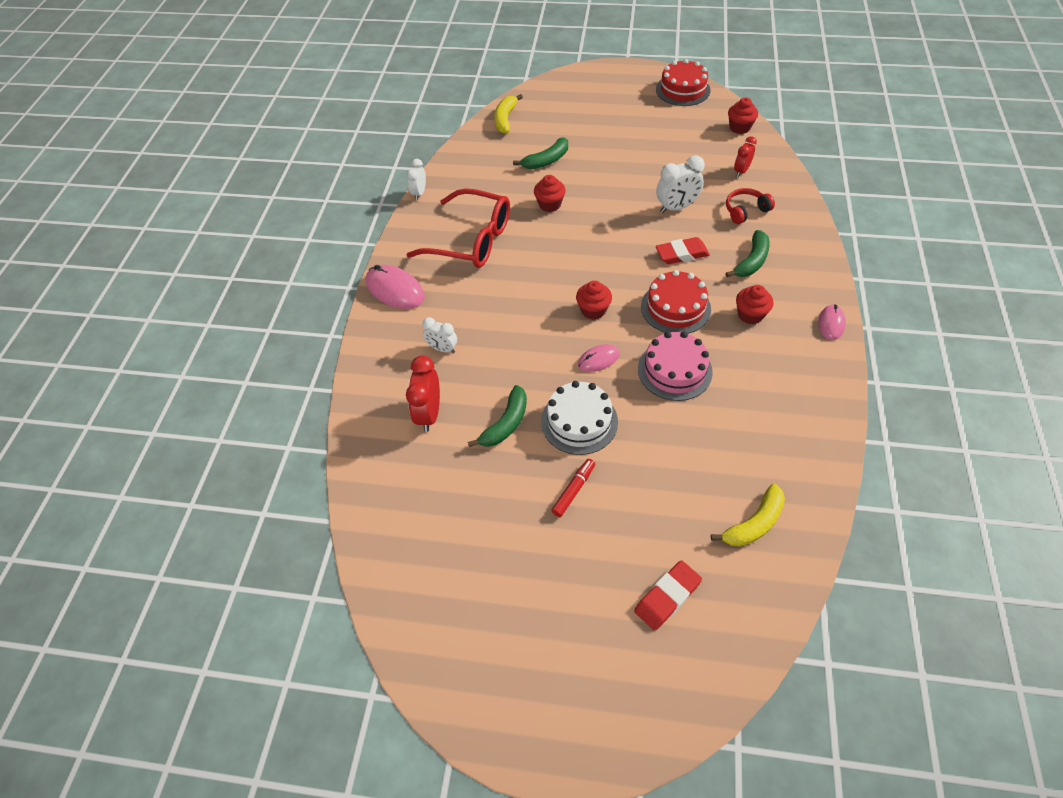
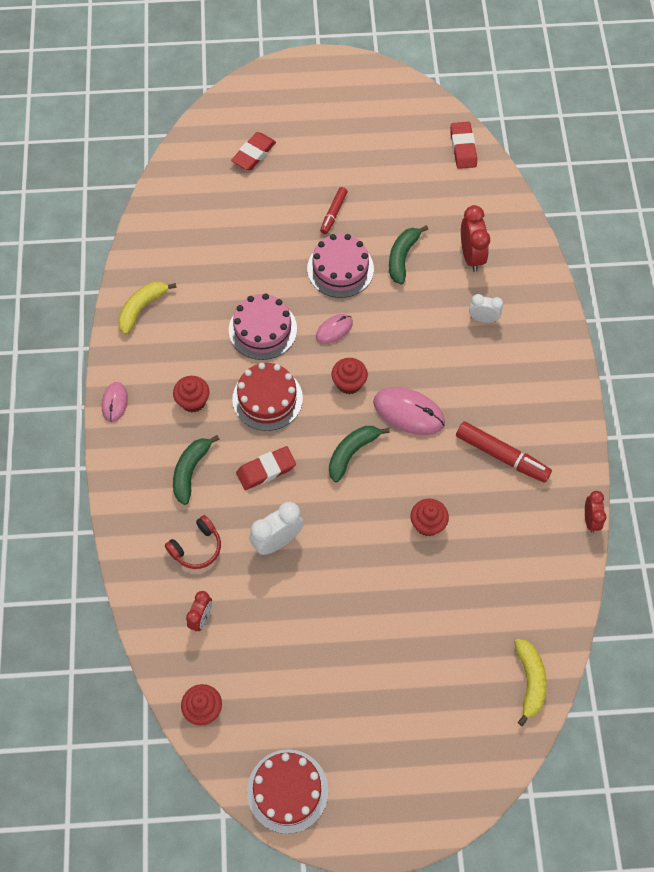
camera: 165 degrees right, 10 degrees up
pink mouse [366,265,425,309] -> pink mouse moved to [373,387,445,435]
red glasses [406,188,510,268] -> red marker [456,421,552,483]
white clock [407,159,426,200] -> red clock [585,491,607,533]
green banana [513,137,568,169] -> green banana moved to [329,426,390,482]
white cake [541,381,618,455] -> pink cake [307,234,374,298]
yellow banana [711,484,785,547] -> yellow banana moved to [118,282,177,335]
none -> red eraser [450,122,477,169]

